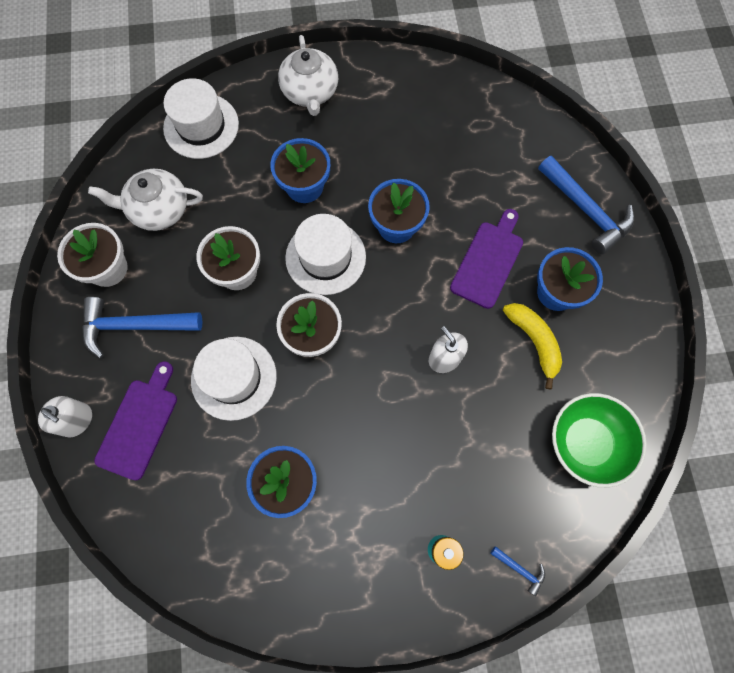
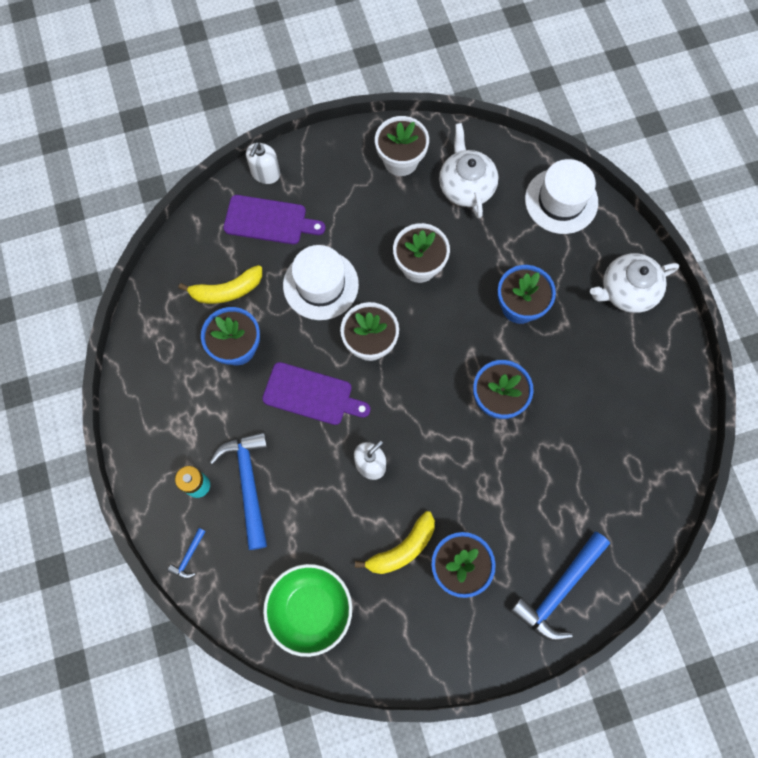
camera: 80 degrees right, 0 degrees up
blue hammer [82,297,202,358] -> blue hammer moved to [210,431,268,550]
white hat [285,214,366,295] -> none
purple cutting board [450,209,523,309] -> purple cutting board moved to [262,362,370,425]
none -> yellow banana [179,265,262,304]

